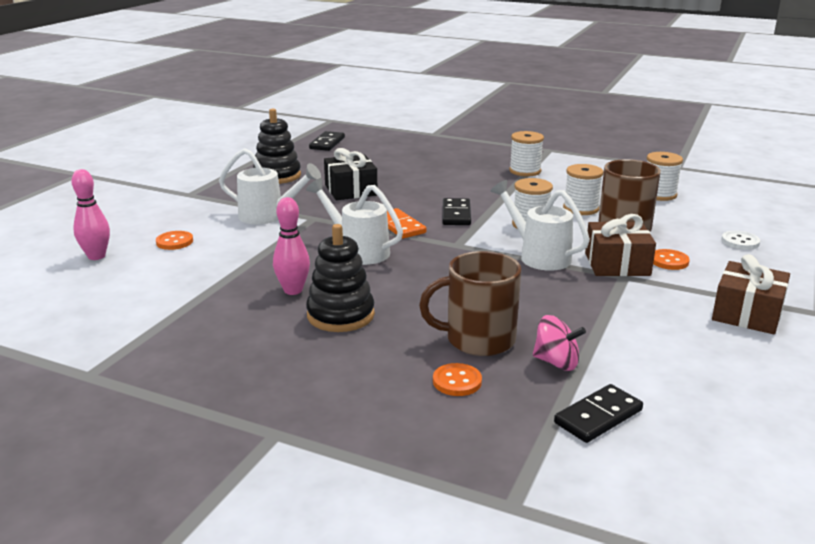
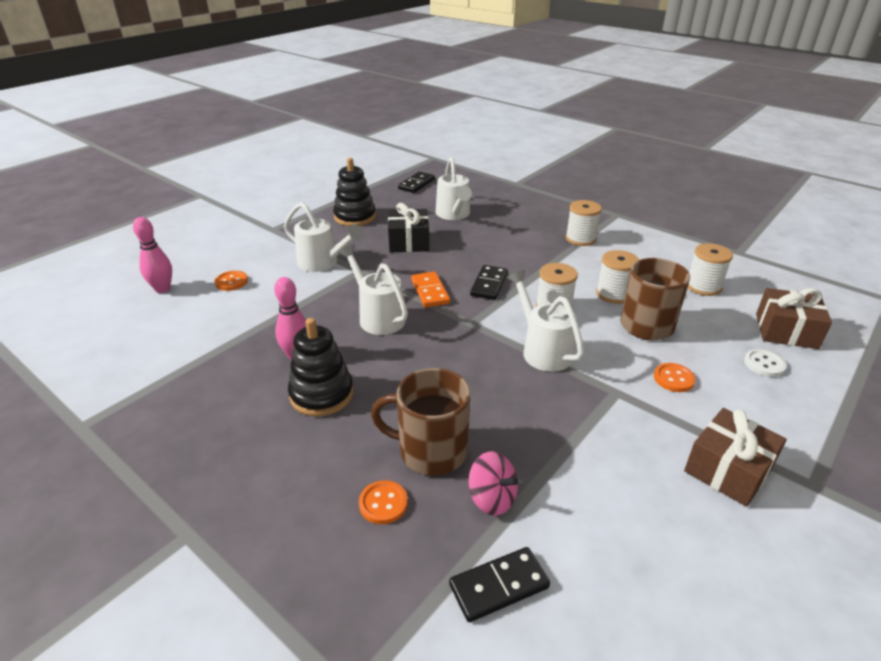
camera: 15 degrees right, 10 degrees up
brown gift [585,214,656,276] -> brown gift moved to [756,288,832,349]
none -> white watering can [436,157,472,220]

